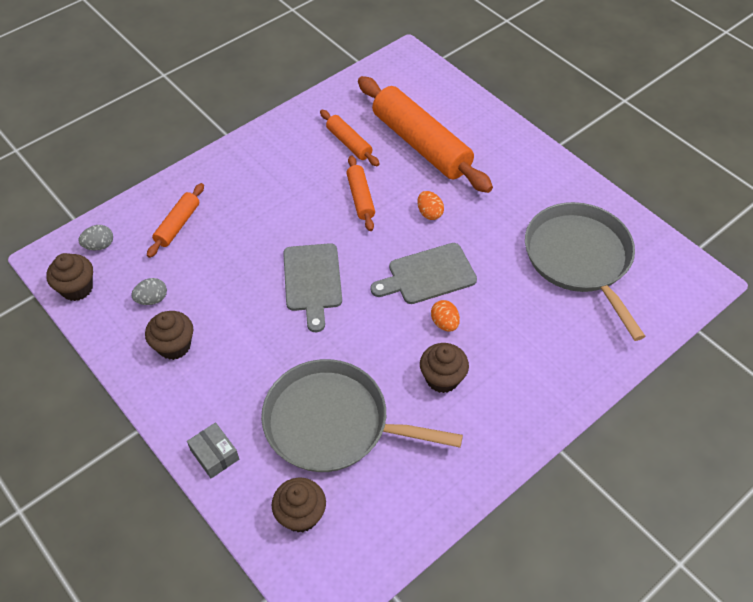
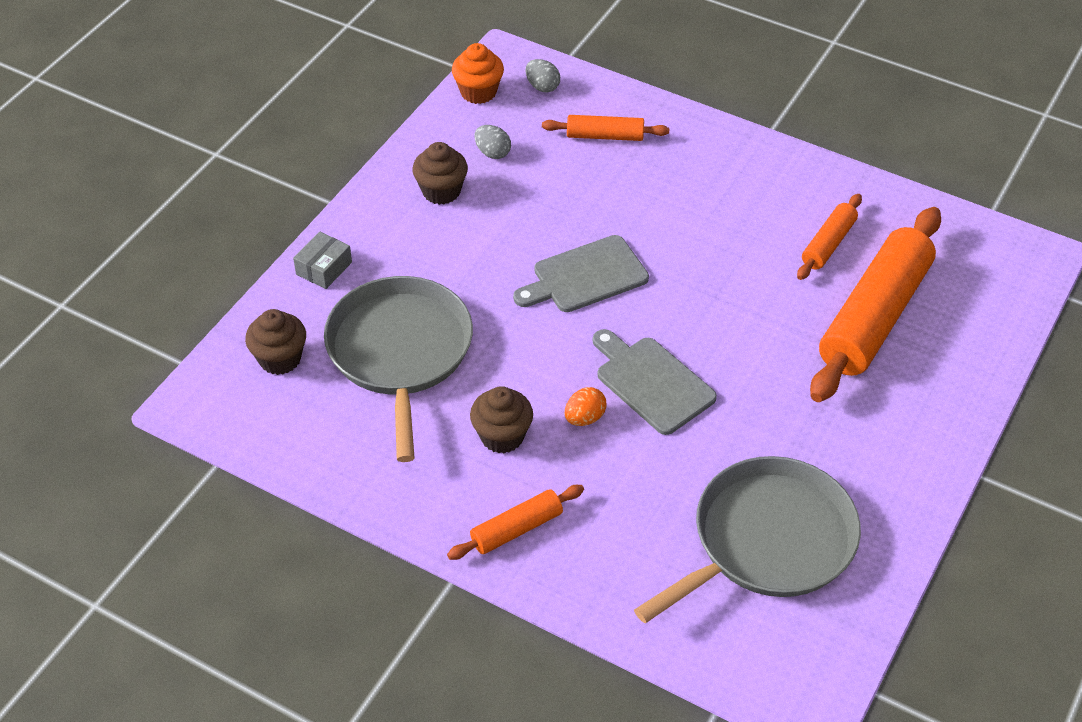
camera: 70 degrees right, 5 degrees down
brown cupcake [46,253,93,301] -> orange cupcake [452,43,504,104]
orange rolling pin [347,155,375,231] -> orange rolling pin moved to [447,485,584,560]
orange egg [418,191,444,220] -> none

